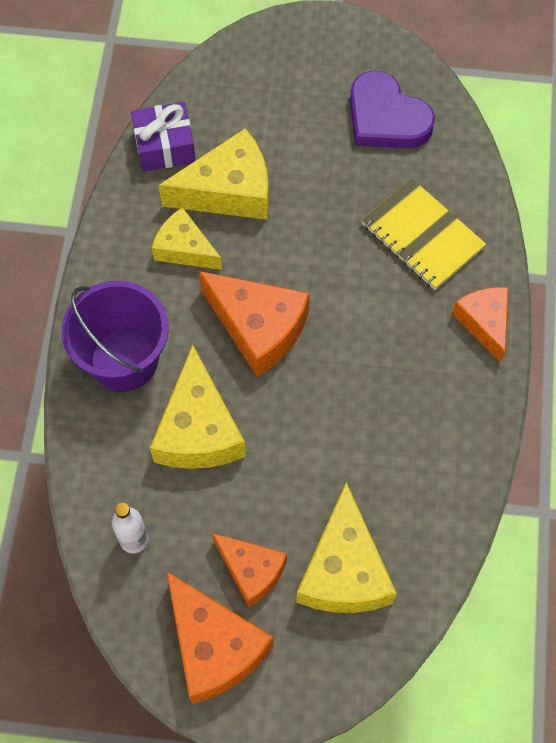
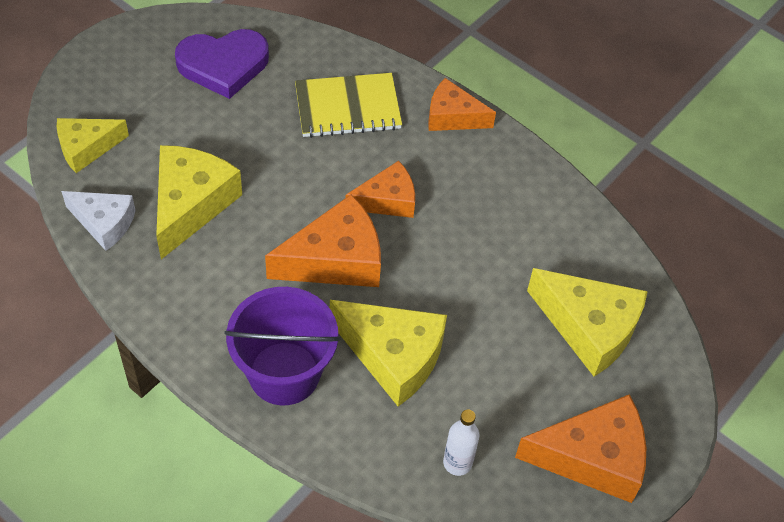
camera: 60 degrees left, 10 degrees down
purple gift [131,102,196,172] -> white cheese [61,191,136,251]
yellow cheese [152,207,222,270] -> yellow cheese moved to [57,118,129,173]
orange cheese [212,533,287,607] -> orange cheese moved to [346,161,415,218]

